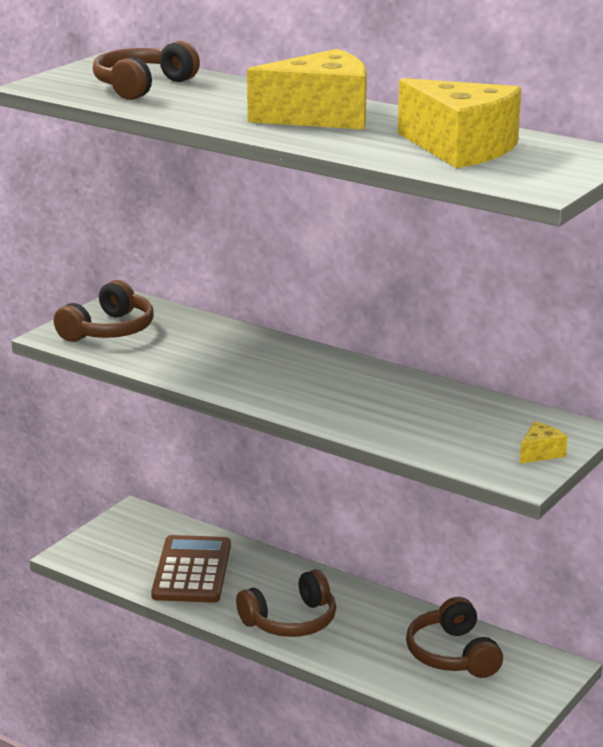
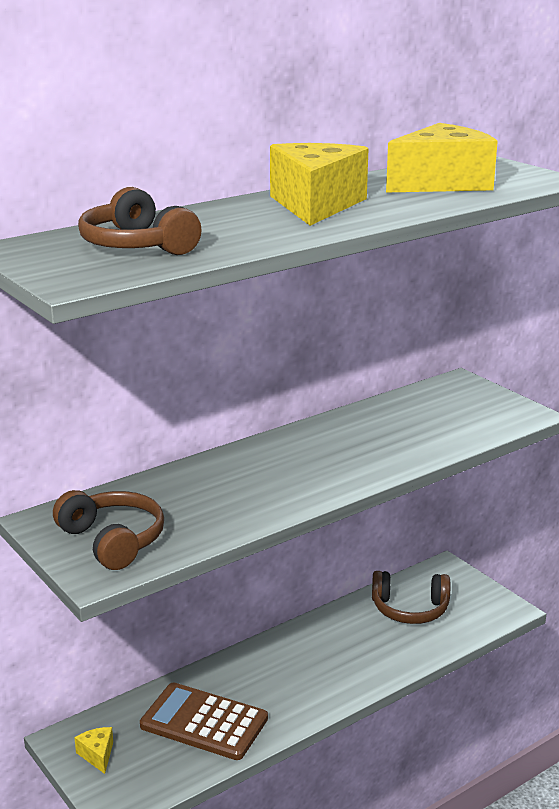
camera: 70 degrees left, 0 degrees up
brown headphones [236,569,336,637] -> none
yellow cheese [520,422,568,464] -> yellow cheese moved to [75,727,113,774]

